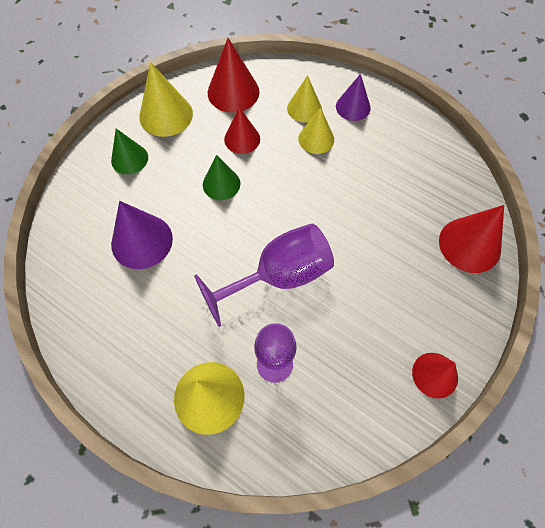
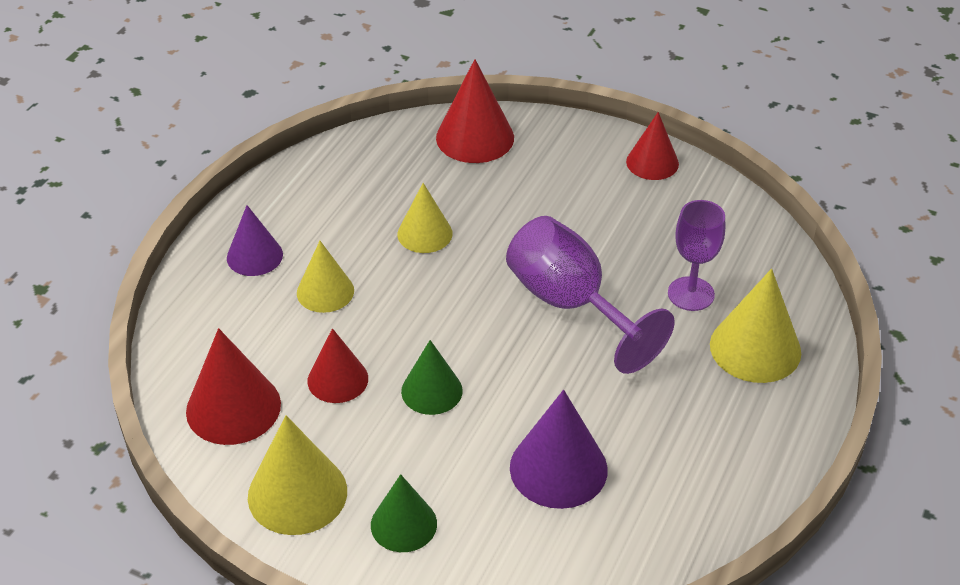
camera: 100 degrees left, 20 degrees down
yellow cone [287,75,322,123] -> yellow cone moved to [398,183,453,253]

